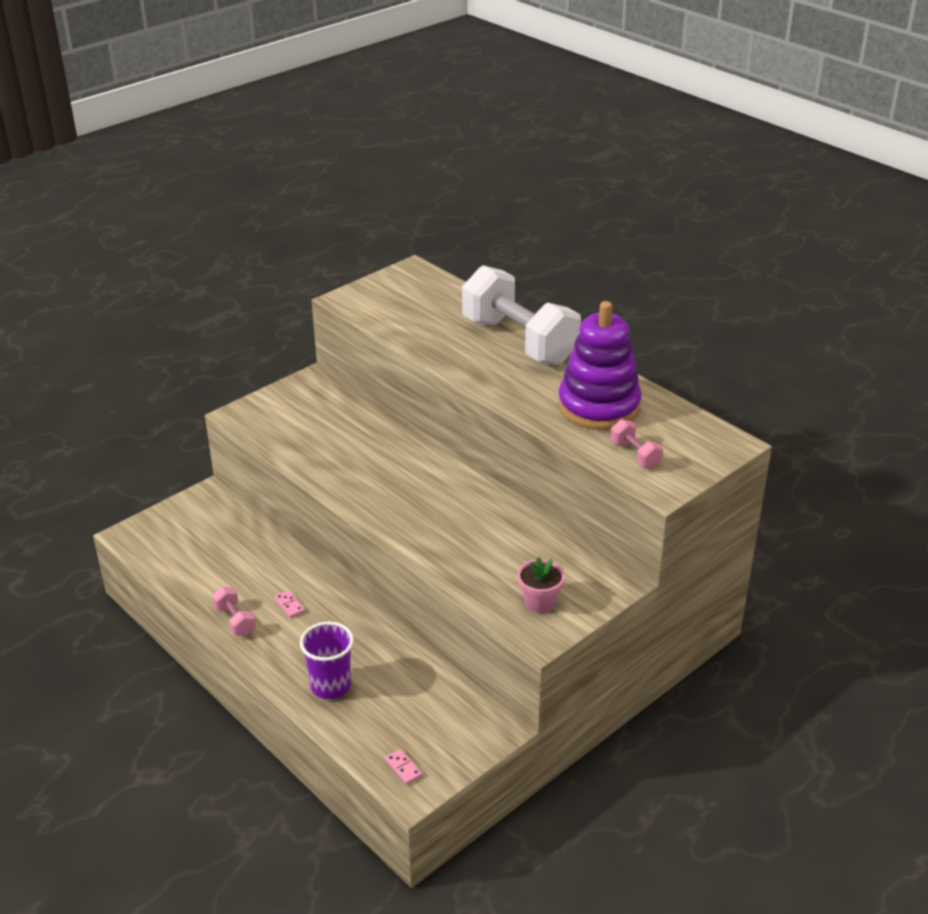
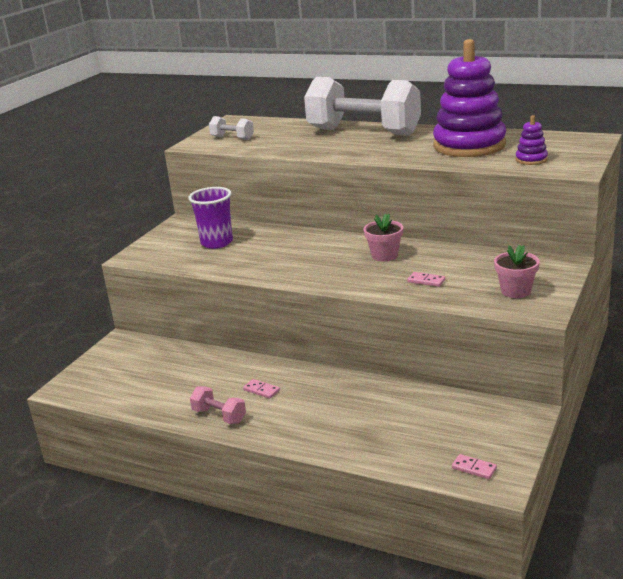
camera: 20 degrees left, 10 degrees down
purple cup [300,622,354,699] -> purple cup moved to [188,187,233,249]
pink dumbbell [610,419,663,469] -> purple stacking toy [516,115,548,165]
none -> white dumbbell [209,116,254,140]
none -> pink flower pot [364,214,403,262]
none -> pink domino [408,272,445,287]

